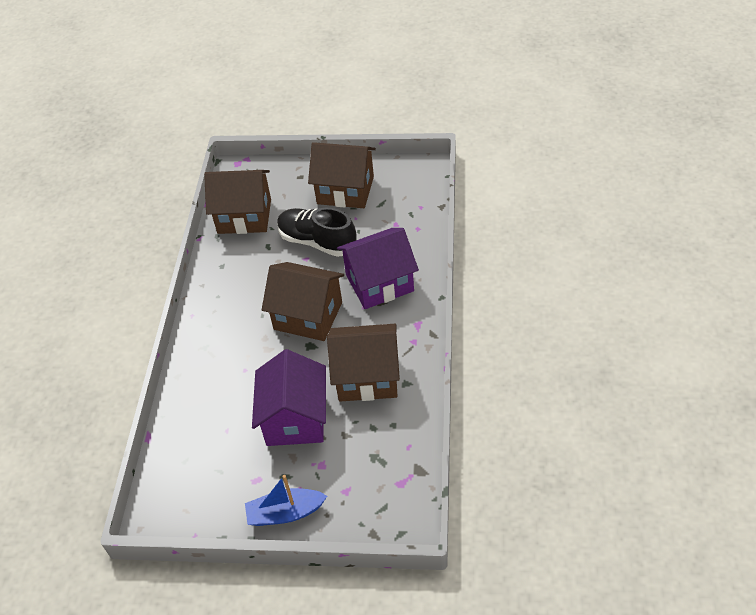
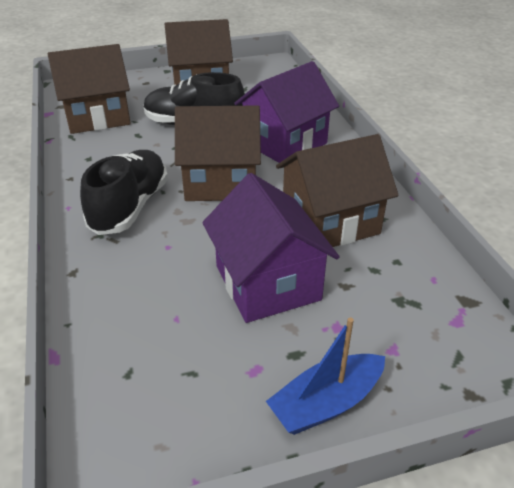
camera: 25 degrees left, 10 degrees down
none -> black shoe [80,150,168,235]

